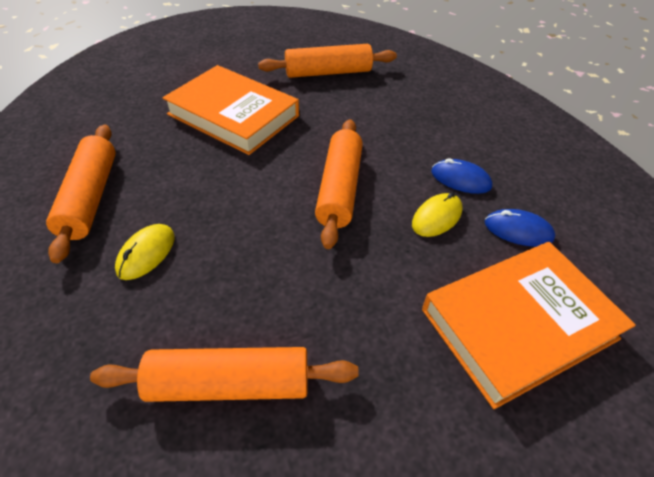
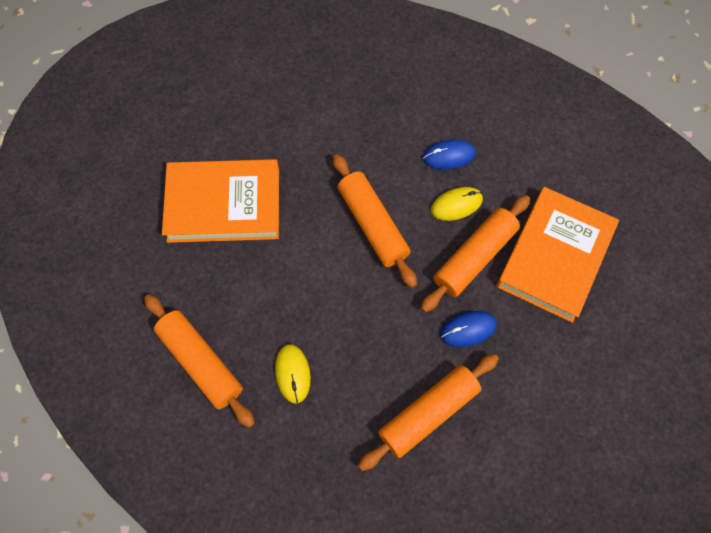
camera: 35 degrees left, 20 degrees up
orange rolling pin [258,44,397,78] -> orange rolling pin moved to [421,195,530,312]
yellow mouse [412,192,463,237] -> yellow mouse turned 60 degrees clockwise [431,187,483,221]
blue mouse [485,209,555,247] -> blue mouse moved to [440,311,497,347]

